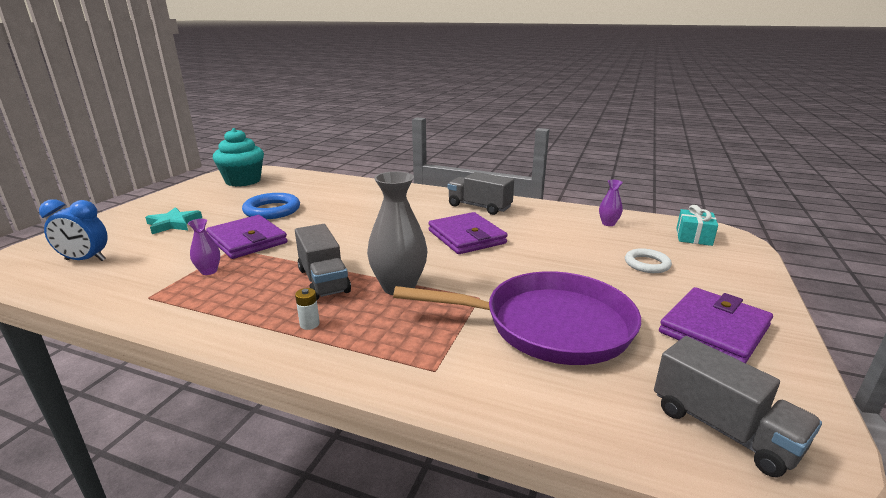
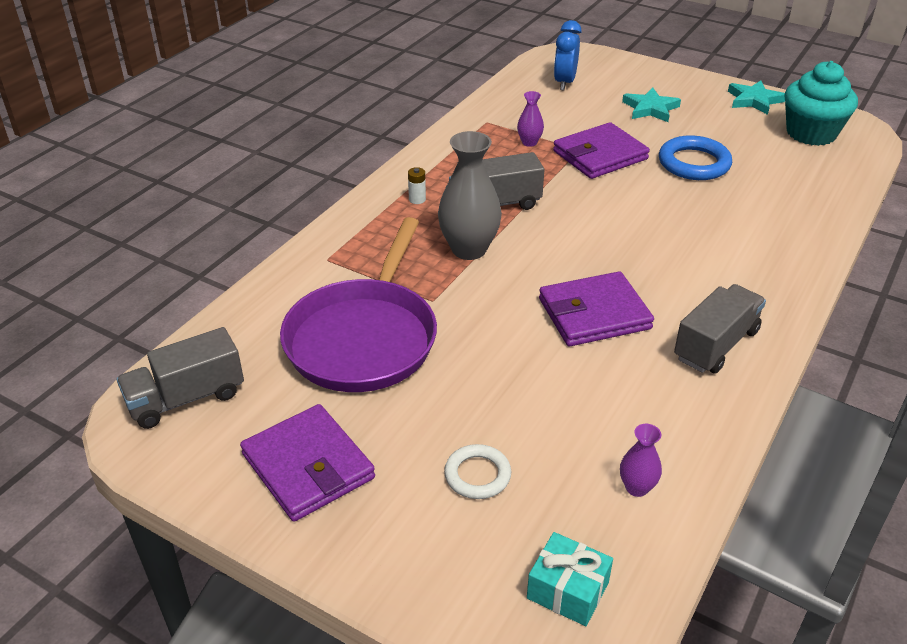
camera: 100 degrees right, 15 degrees up
none -> turquoise star [728,80,785,115]

